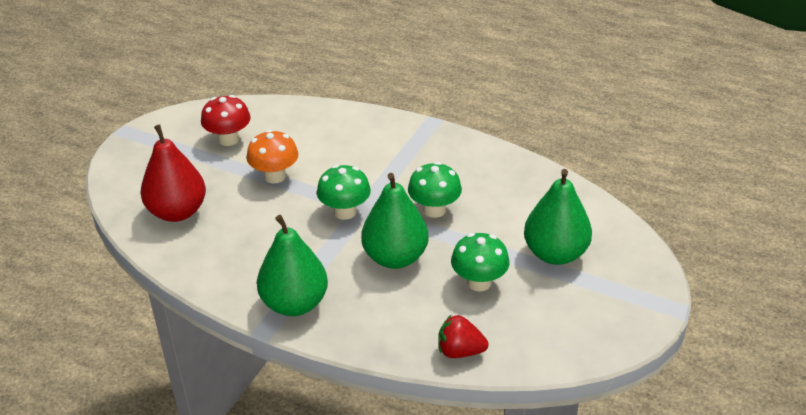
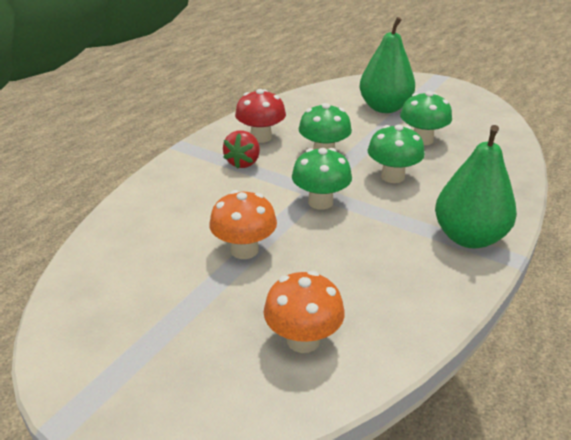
camera: 85 degrees left, 5 degrees down
red pear [140,124,206,222] -> orange mushroom [264,271,345,353]
red mushroom [201,95,251,146] -> red mushroom moved to [235,89,286,143]
green pear [361,173,429,269] -> green mushroom [368,124,425,183]
red strawberry [438,315,488,358] -> red strawberry moved to [223,130,260,169]

